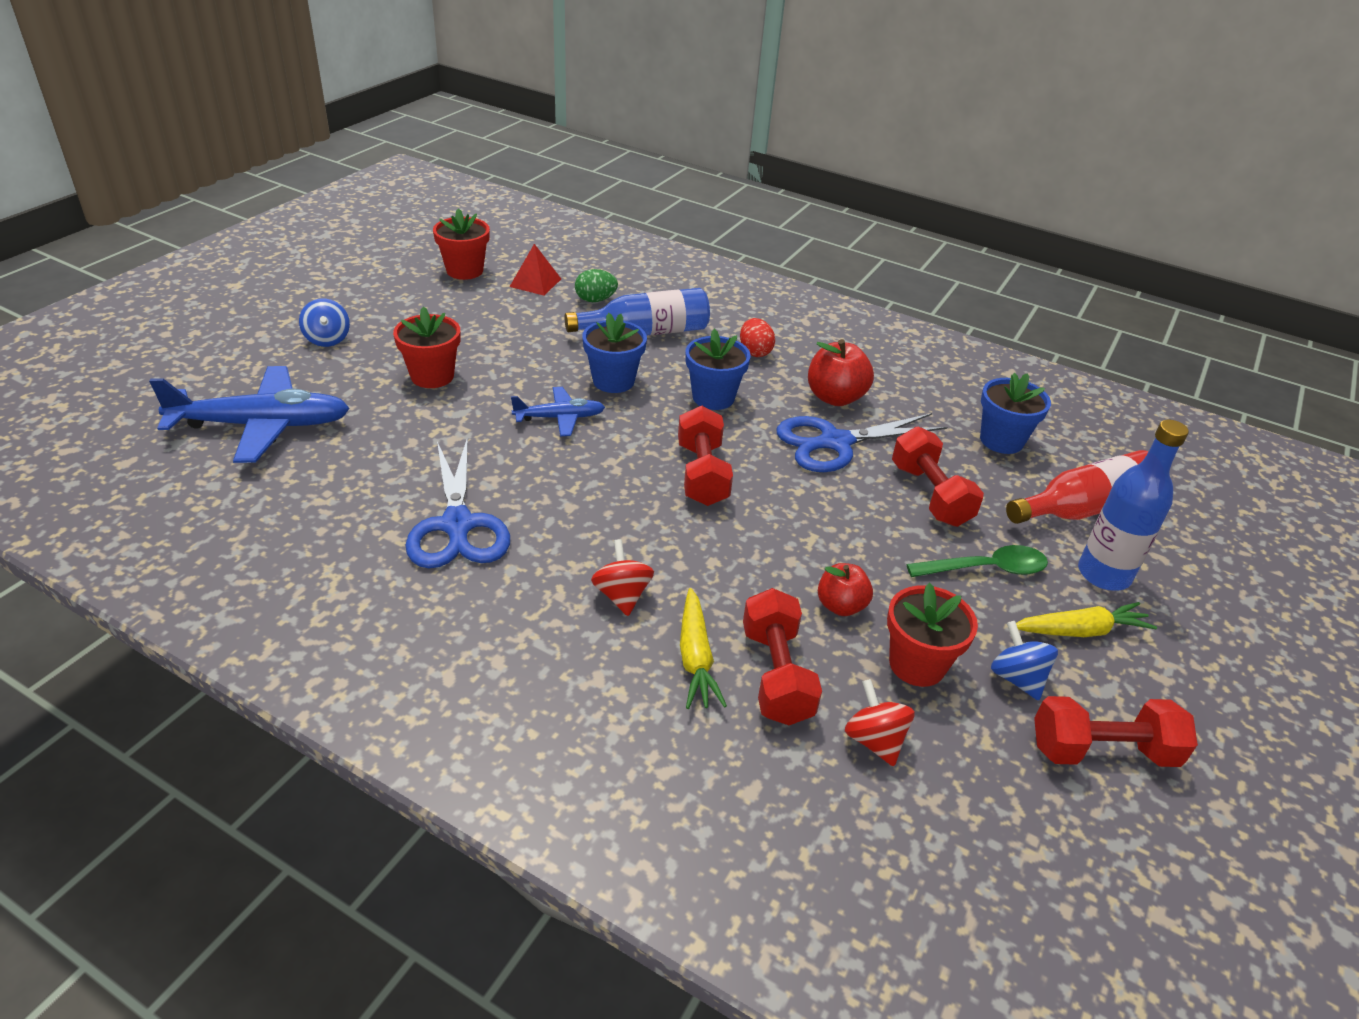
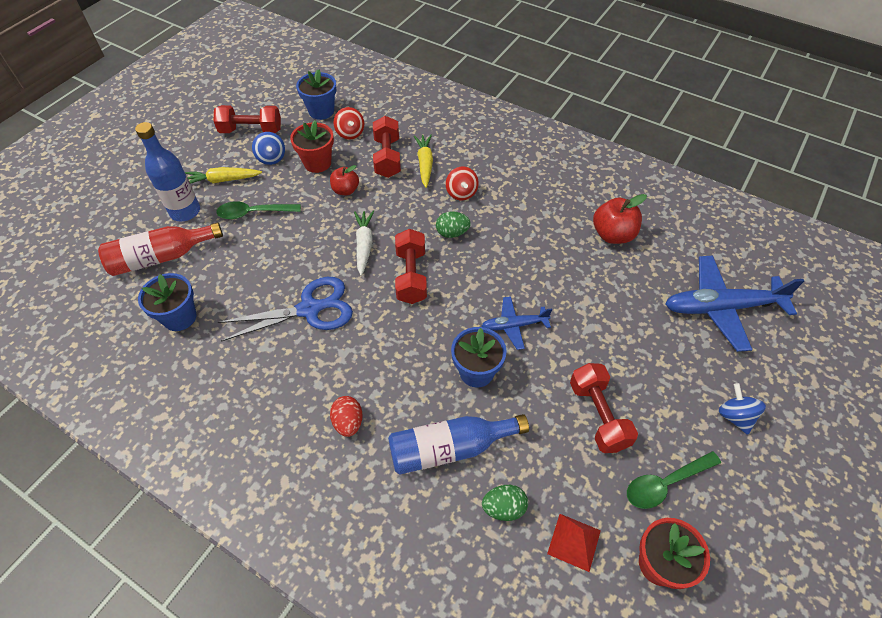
camera: 175 degrees left, 15 degrees up
red flower pot [393,306,460,388] -> none
blue scissors [406,436,510,568] -> none
blue flower pot [685,329,750,410] -> blue flower pot moved to [296,69,337,120]
red apple [808,339,874,406] -> red apple moved to [593,194,647,244]
red dumbbell [892,427,984,527] -> red dumbbell moved to [570,363,638,453]
none -> white carrot [354,211,374,276]
none -> green egg [436,211,471,238]
none -> green spoon [627,451,721,509]

